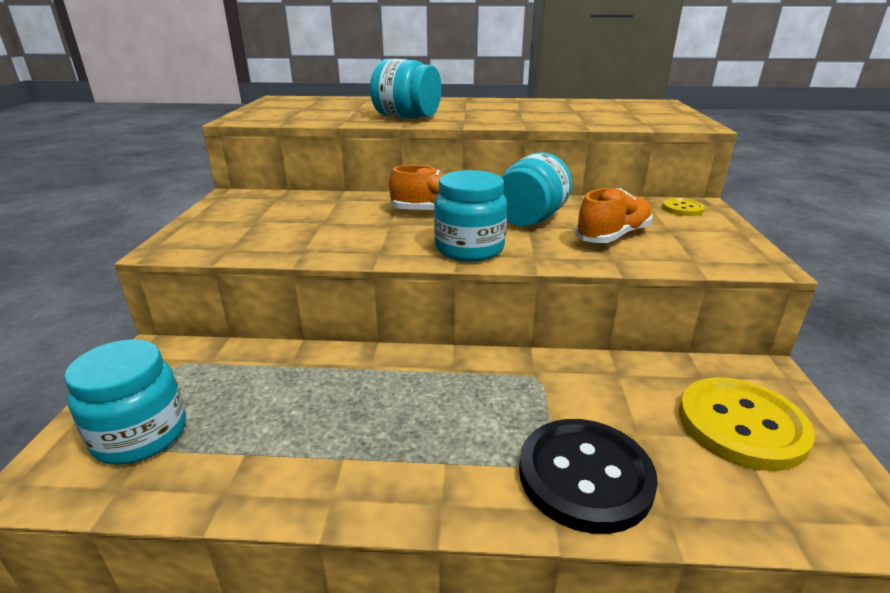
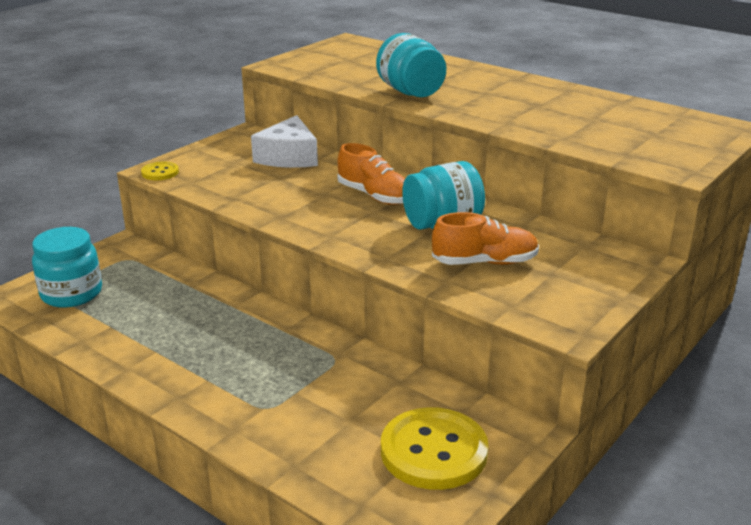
camera: 35 degrees right, 0 degrees up
turquoise jar [434,170,507,262] -> none
black button [519,419,658,534] -> none
yellow button [662,198,705,216] -> yellow button moved to [141,161,179,180]
none -> white cheese [251,115,318,168]

